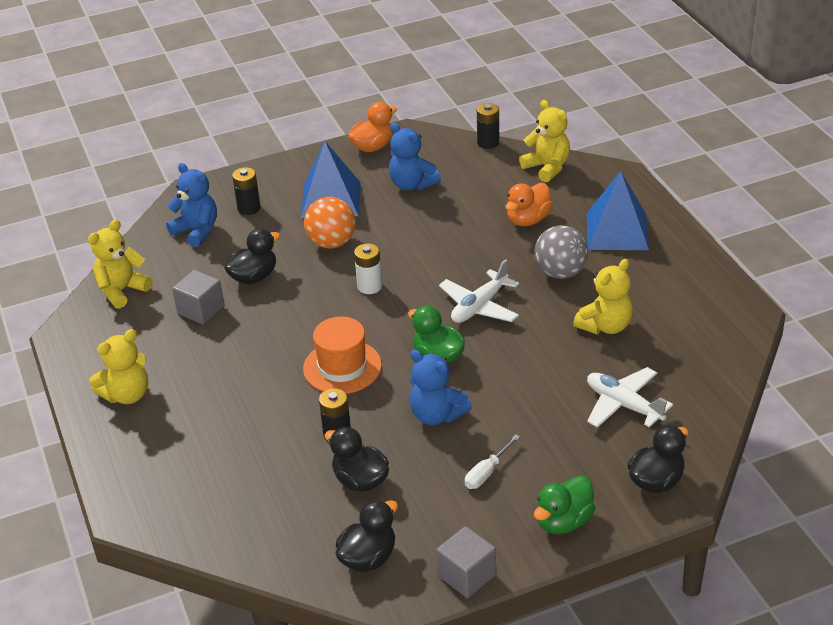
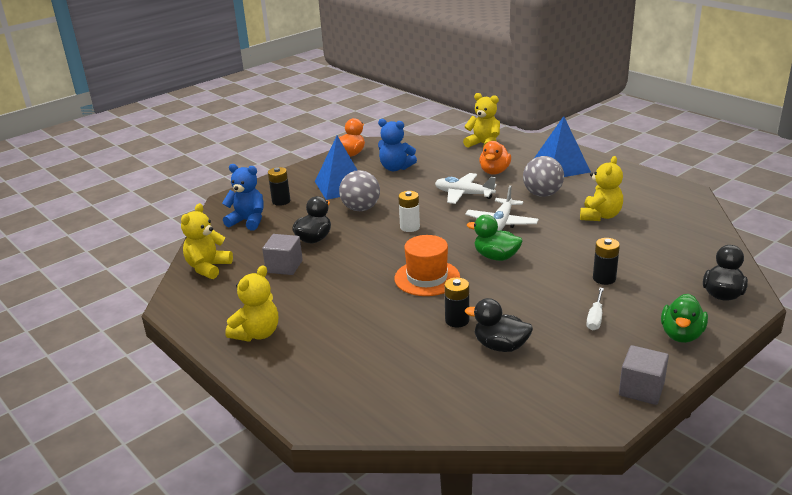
camera: 20 degrees left, 10 degrees down
orange ball [304,197,355,248] -> grey ball [339,170,380,211]
black duck [336,500,398,572] -> none
blue teddy bear [409,349,472,425] -> none
black battery [477,103,499,149] -> black battery moved to [593,238,620,285]
white plane [587,367,673,428] -> white plane moved to [435,173,497,204]

